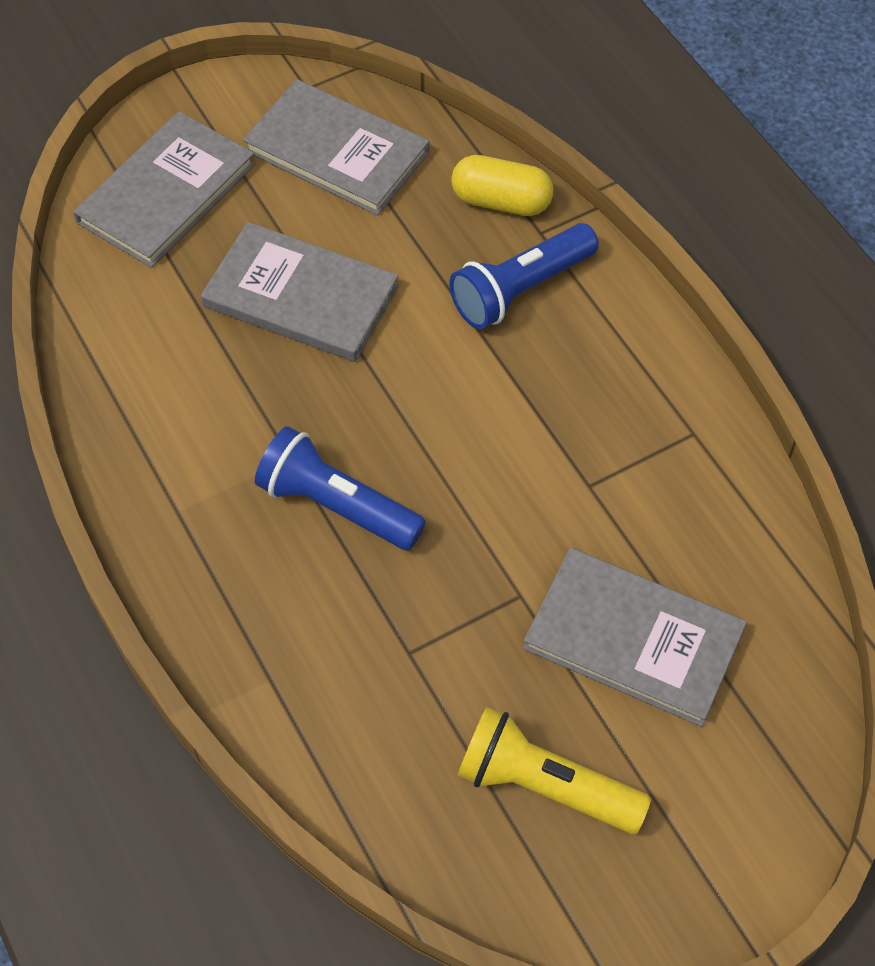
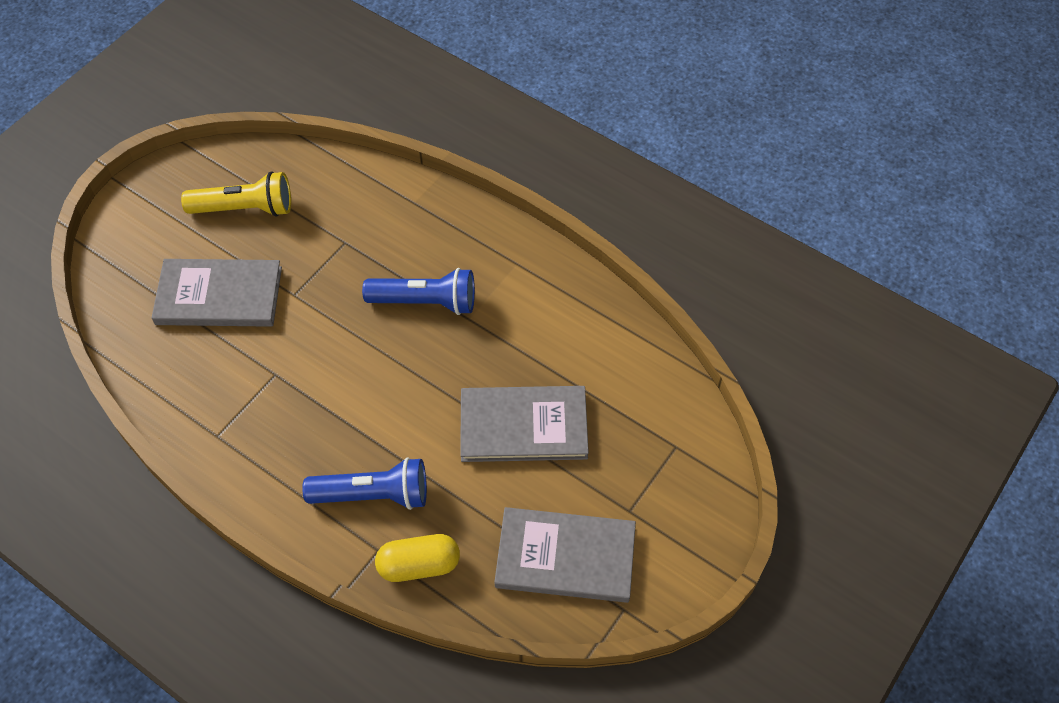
camera: 155 degrees right, 0 degrees up
grey book [73,111,255,268] -> none
blue flashlight [449,223,599,329] -> blue flashlight turned 60 degrees clockwise [302,457,427,510]

